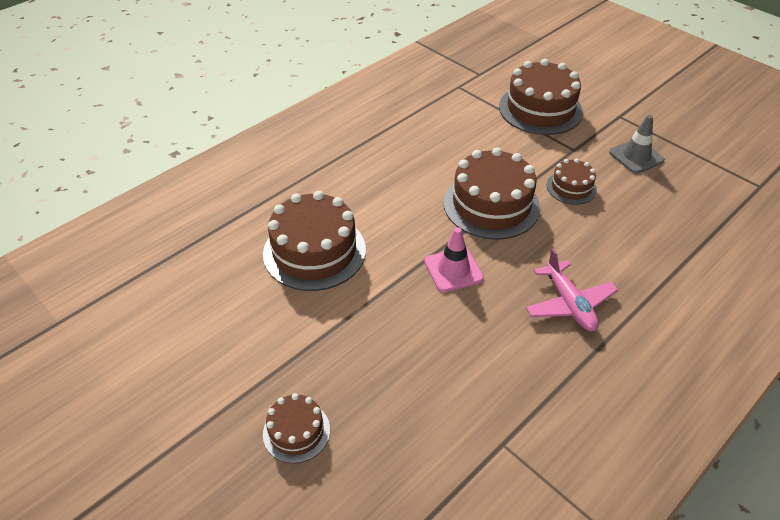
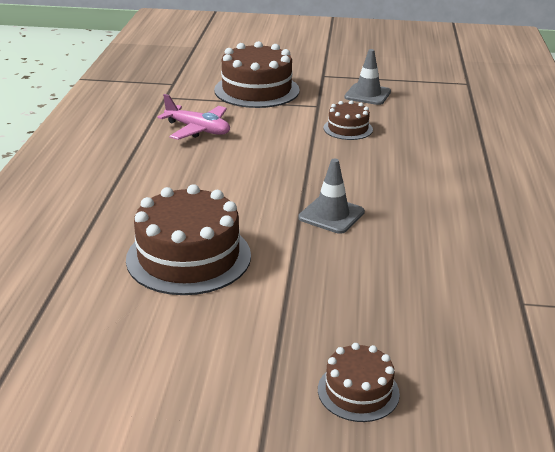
camera: 40 degrees left, 15 degrees down
pink traffic cone [424,227,484,292] -> grey traffic cone [298,159,365,234]
brown cake [444,147,540,239] -> none
pink plane [526,249,618,331] -> pink plane moved to [158,94,230,140]

